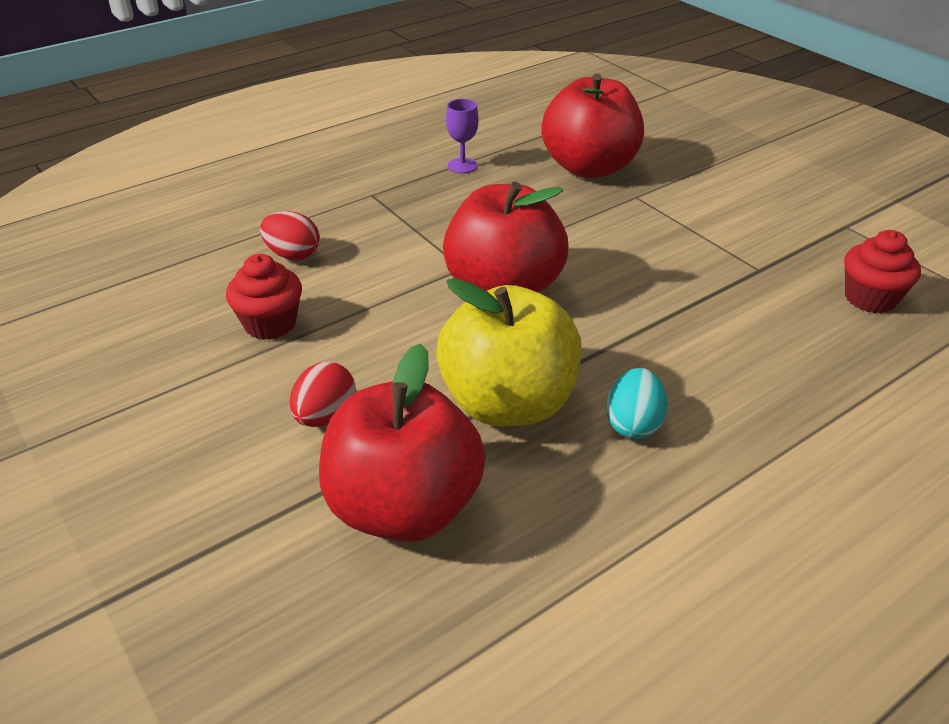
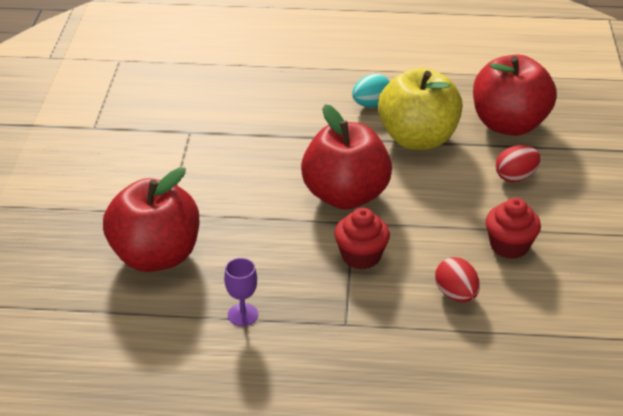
camera: 140 degrees left, 0 degrees up
red cupcake [844,230,921,313] -> red cupcake moved to [334,208,390,270]

